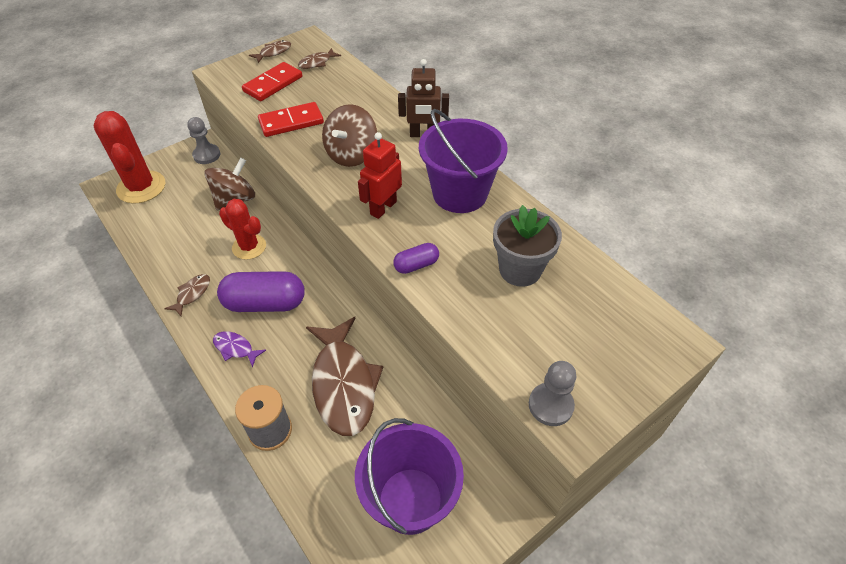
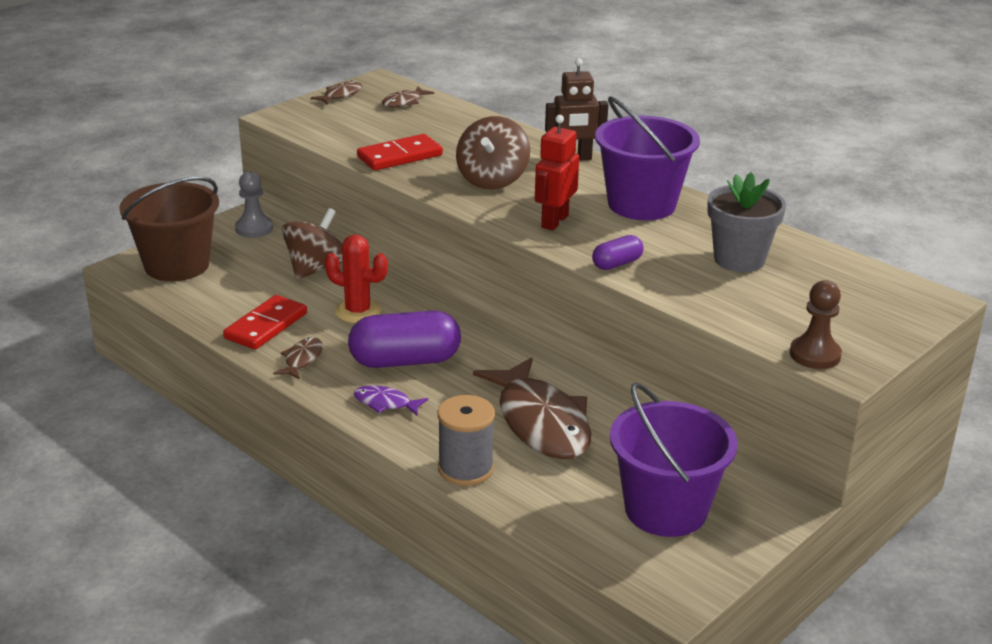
camera: 10 degrees left, 20 degrees down
red cactus [94,111,165,204] -> brown bucket [119,176,219,281]
red domino [242,62,302,101] -> red domino moved to [223,295,307,350]
grey pawn [529,361,576,426] -> brown pawn [790,280,842,369]

